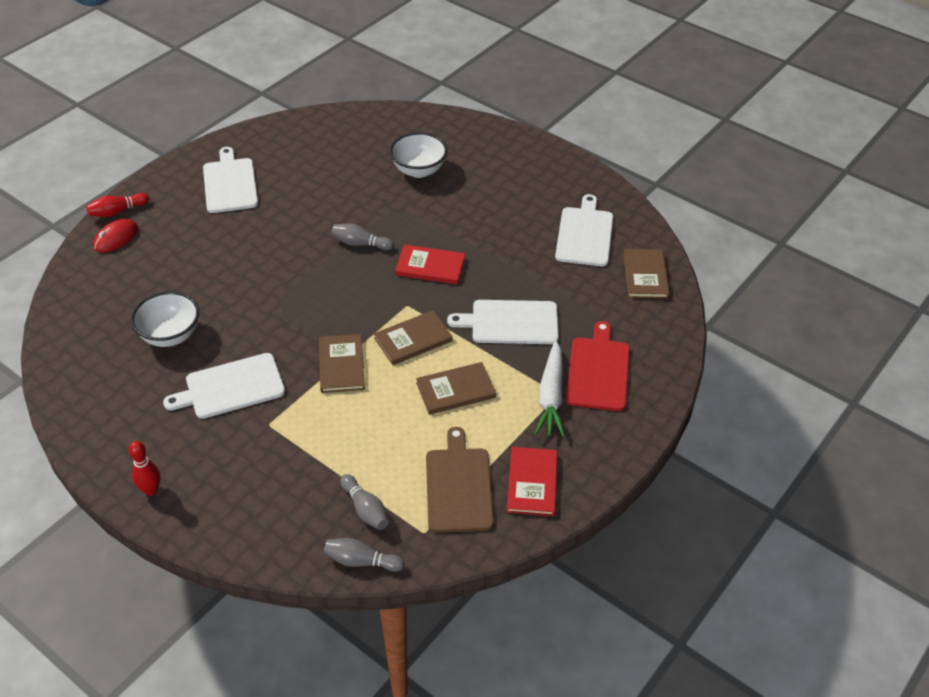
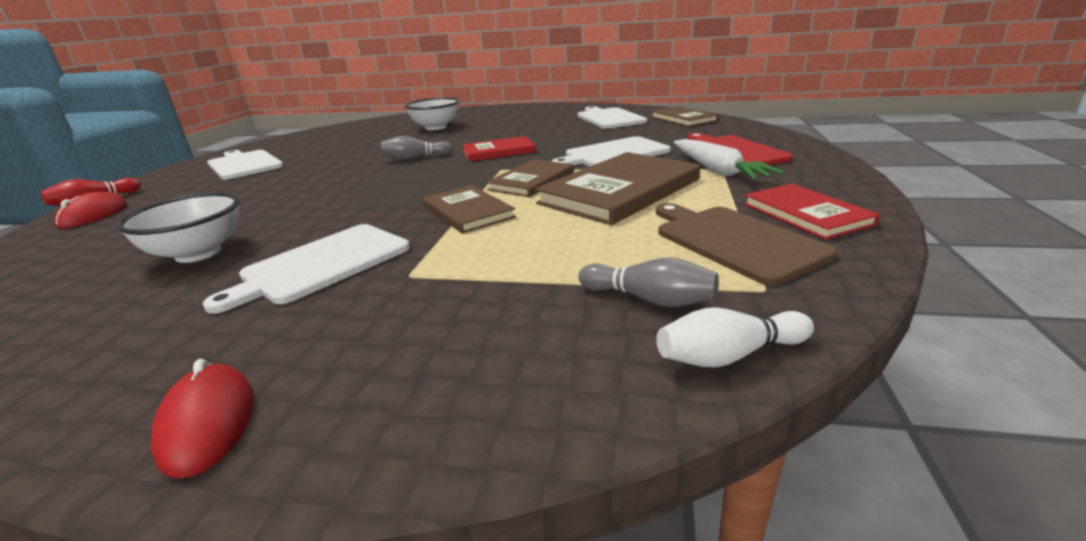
camera: 25 degrees left, 20 degrees down
red bowling pin [129,441,160,496] -> red mouse [151,359,254,478]
grey bowling pin [324,538,405,572] -> white bowling pin [656,308,814,367]
brown book [416,362,496,415] -> brown book [535,152,700,225], size x1.68

